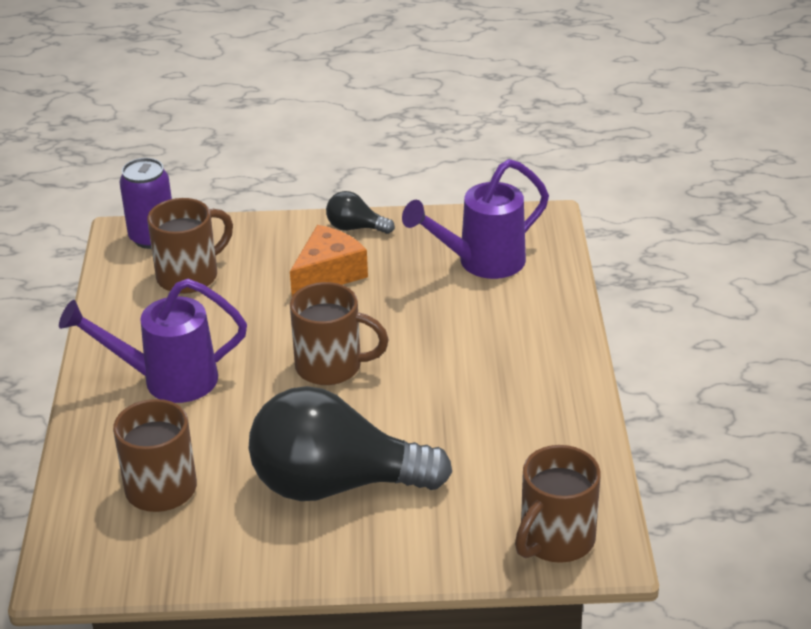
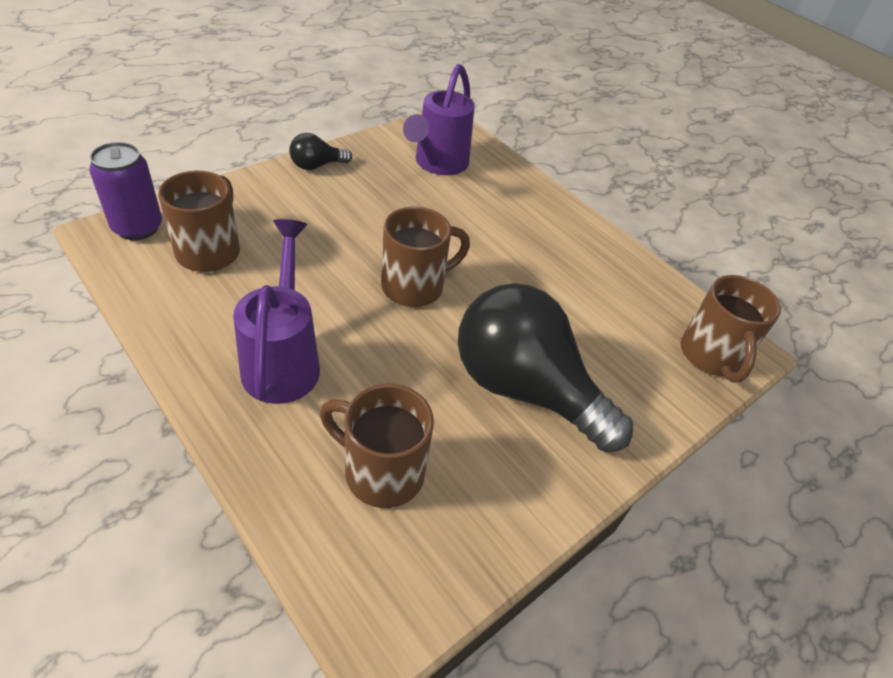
camera: 45 degrees left, 10 degrees up
purple watering can [59,279,247,403] -> purple watering can turned 135 degrees clockwise [233,219,320,404]
black light bulb [248,386,452,501] -> black light bulb turned 75 degrees clockwise [458,283,633,452]
orange cheese [290,225,368,296] -> none

